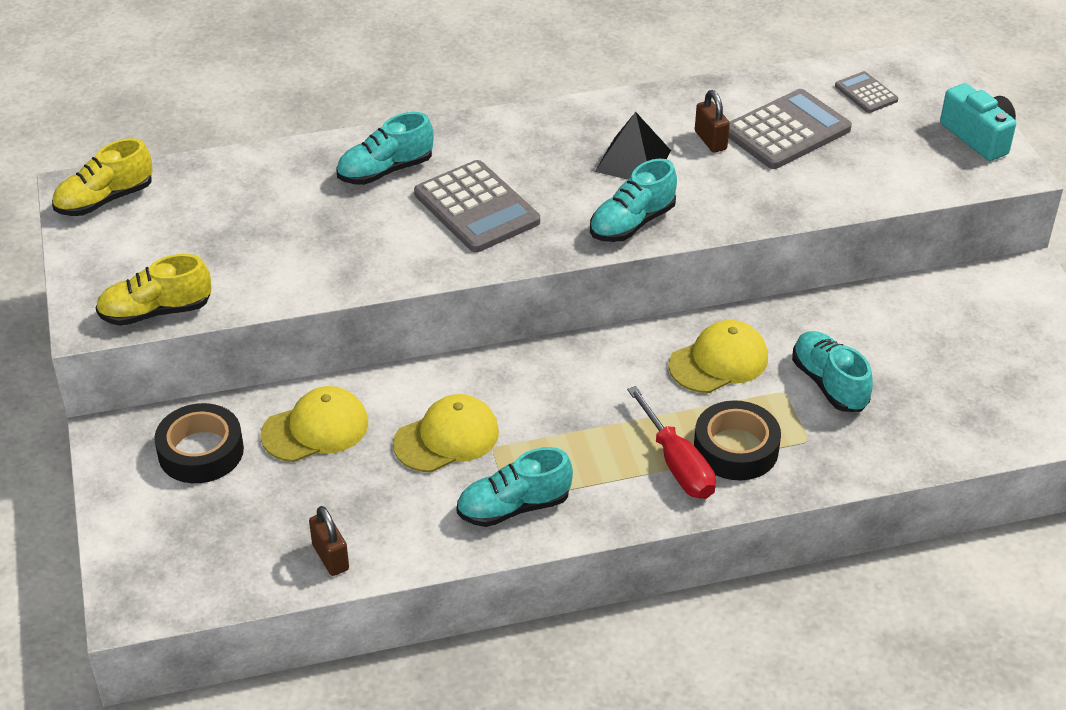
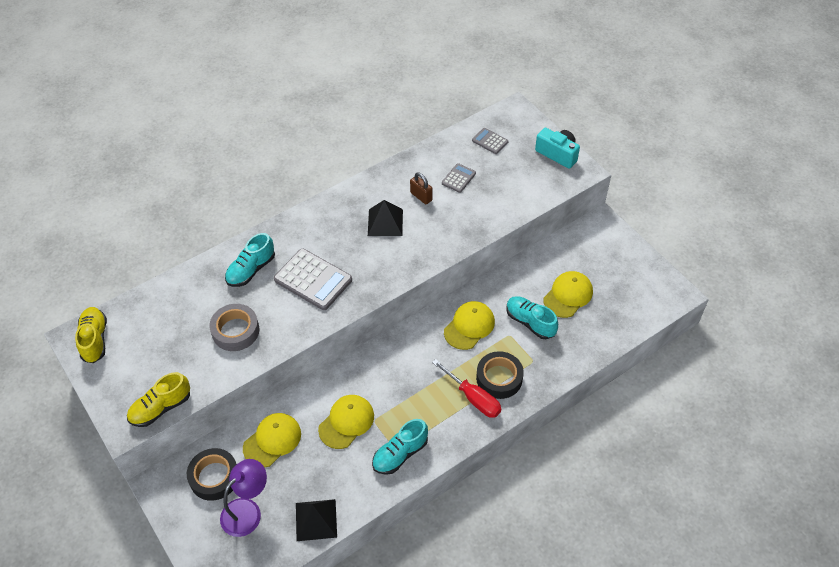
camera: 20 degrees left, 10 degrees up
yellow shoe [52,138,153,216] -> yellow shoe turned 135 degrees clockwise [75,307,107,363]
brown padlock [309,506,349,576] -> black pyramid [296,499,337,541]
turquoise shoe [590,159,677,242] -> none
grey calculator [728,89,852,169] -> grey calculator [442,163,476,193], size x0.52
none -> grey tape [209,304,259,351]
none -> purple lamp [220,459,267,537]
none -> yellow cap [543,271,593,318]

